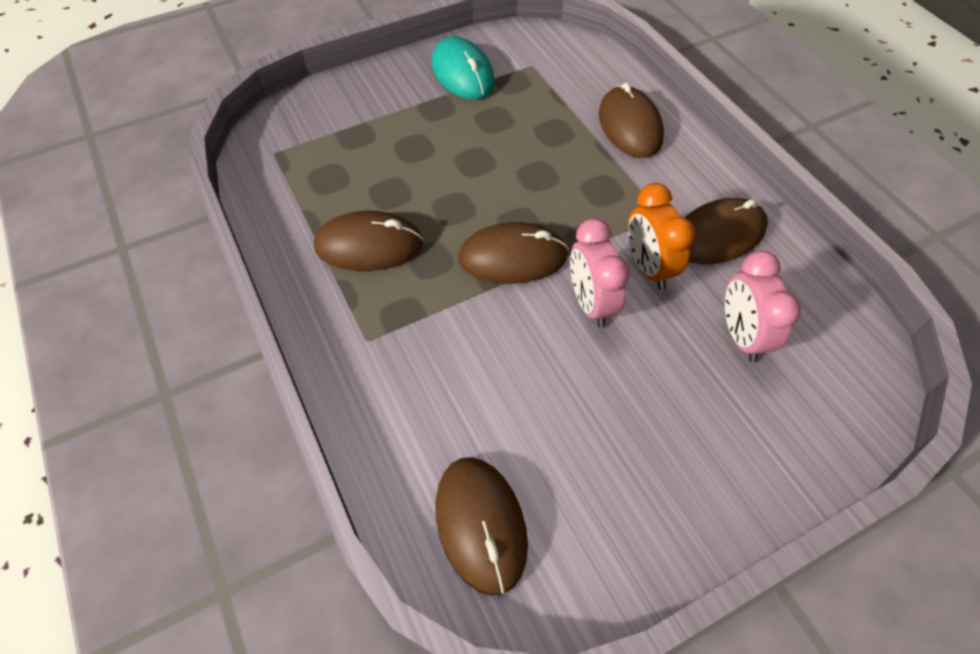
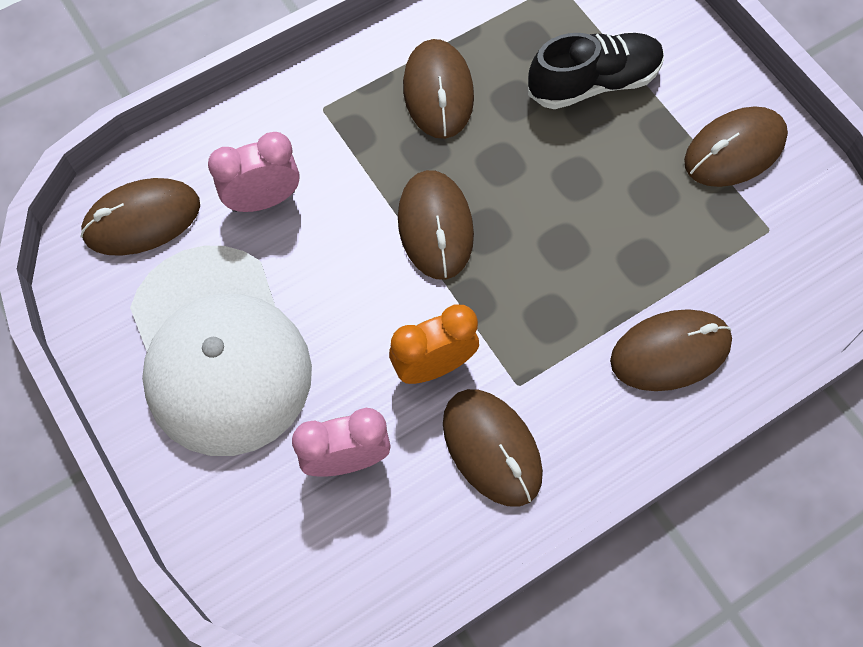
camera: 85 degrees right, 10 degrees up
turquoise mouse [432,37,495,100] -> brown mouse [684,106,788,187]
pink clock [570,218,630,328] -> pink clock moved to [208,132,300,212]
none -> white cap [130,246,312,456]
none -> black shoe [528,33,664,109]

